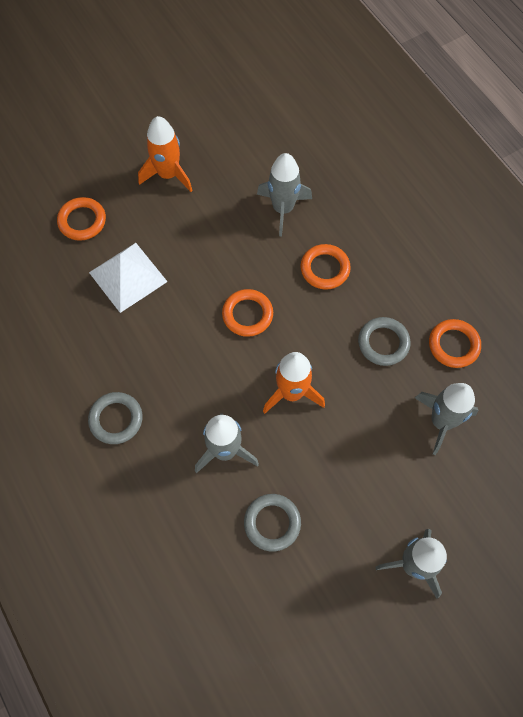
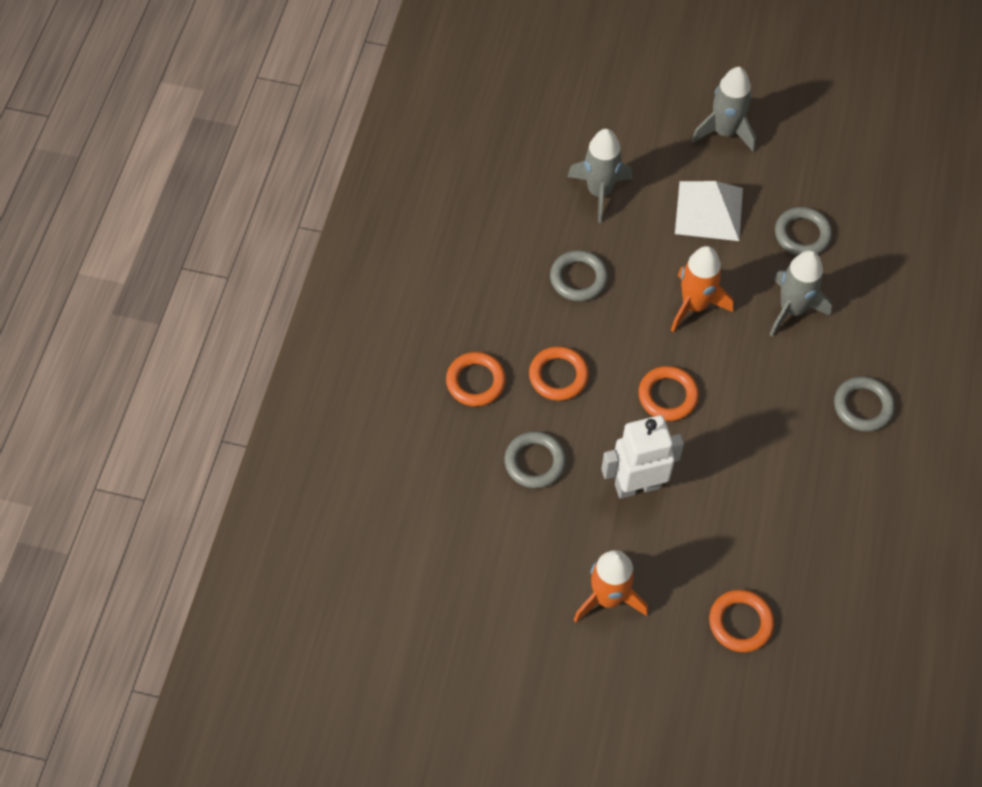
camera: 135 degrees left, 5 degrees down
white pyramid [89,243,168,313] -> white pyramid moved to [675,181,743,241]
grey rocket [257,153,312,237] -> grey ring [504,431,566,488]
orange ring [429,319,481,368] -> orange ring moved to [446,352,506,406]
none -> white robot [601,415,684,499]

